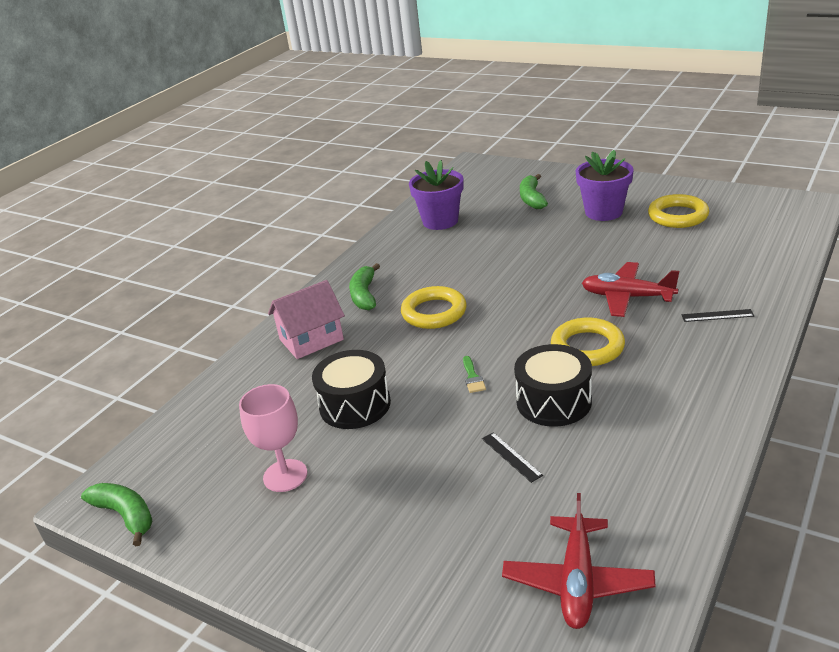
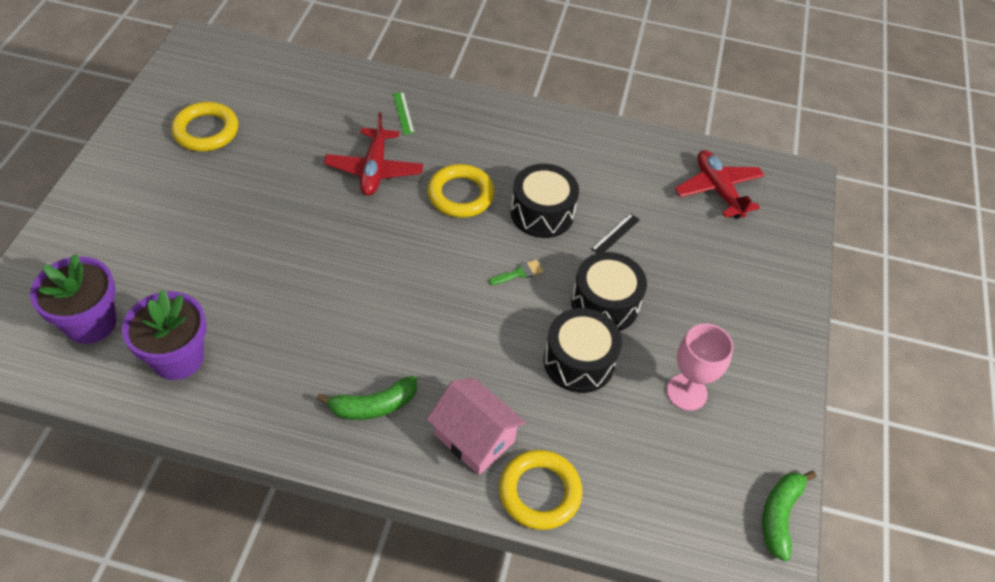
camera: 115 degrees left, 20 degrees up
yellow ring [401,286,467,329] -> yellow ring moved to [499,450,582,530]
red plane [502,493,656,629] -> red plane turned 105 degrees counterclockwise [675,150,765,219]
green banana [520,174,548,209] -> none
purple flower pot [576,150,634,221] -> purple flower pot moved to [30,254,117,344]
black ruler [682,309,754,322] -> green ruler [393,92,415,135]
none -> black drum [571,252,647,331]

